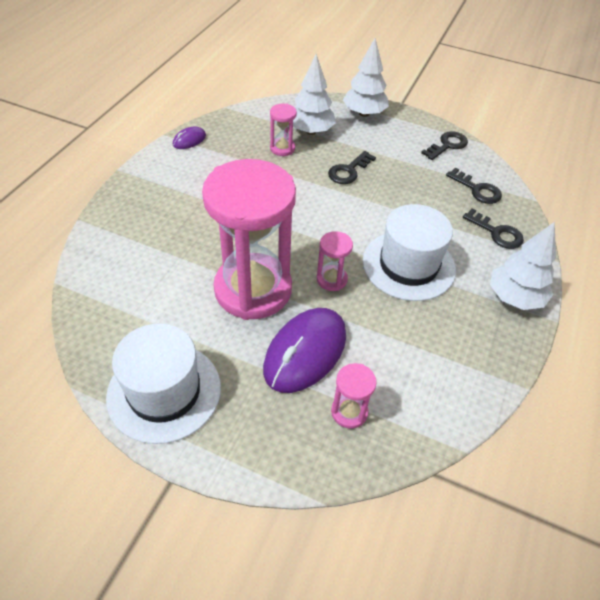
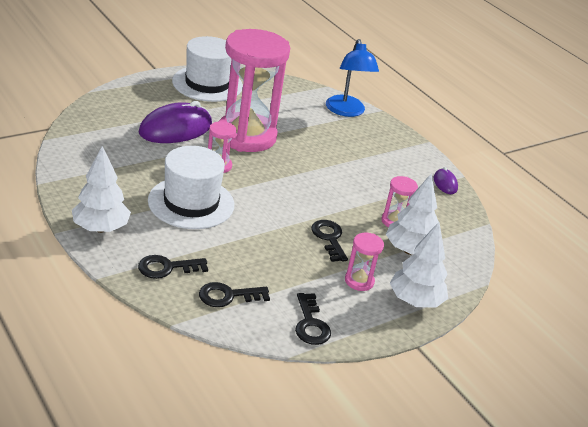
camera: 120 degrees right, 15 degrees down
purple mouse [263,308,346,393] -> purple mouse turned 75 degrees clockwise [139,101,212,143]
pink hourglass [331,363,377,429] -> pink hourglass moved to [345,233,384,291]
none -> blue lamp [326,39,379,117]

